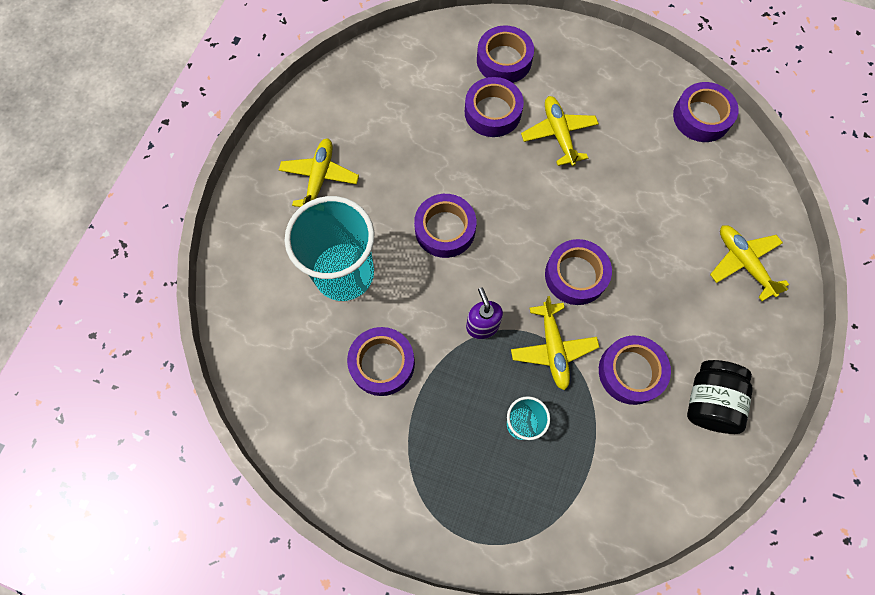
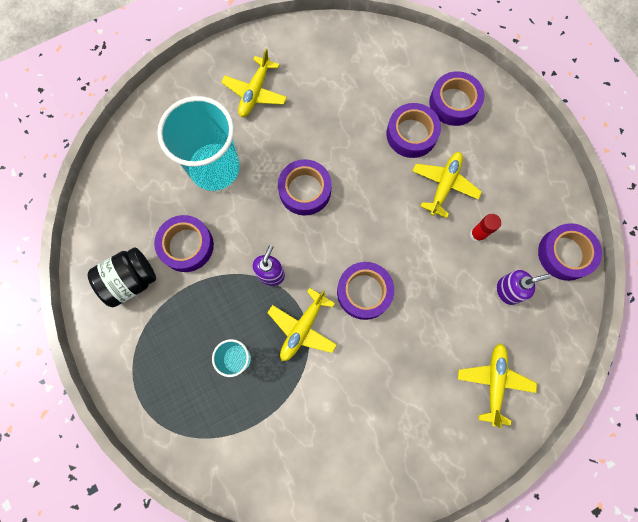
camera: 40 degrees right, 5 degrees up
yellow plane [279,139,359,207] -> yellow plane turned 150 degrees clockwise [221,48,287,117]
purple tape [599,335,671,405] -> none
black jar [687,360,753,434] -> black jar moved to [88,247,156,307]
none -> red glue stick [470,214,501,243]
none -> purple soap dispenser [497,270,550,305]

